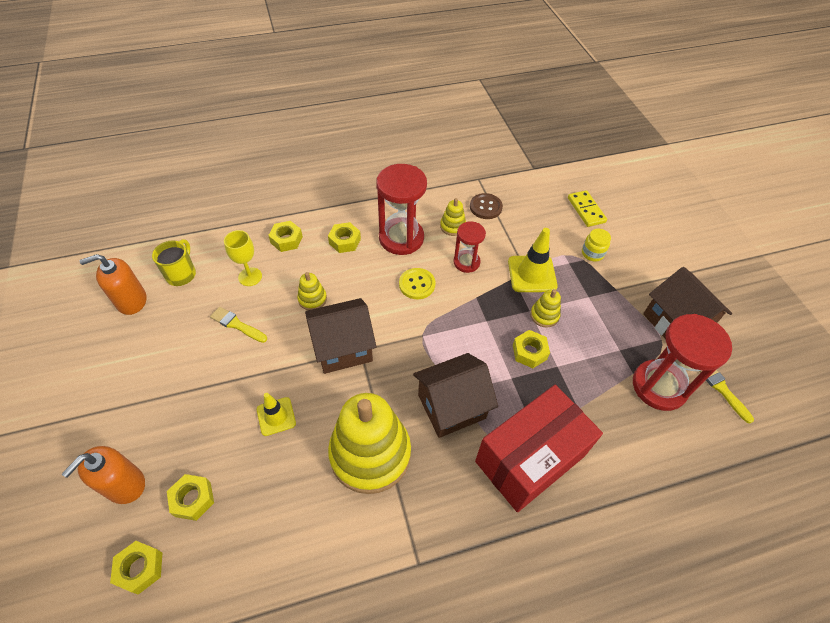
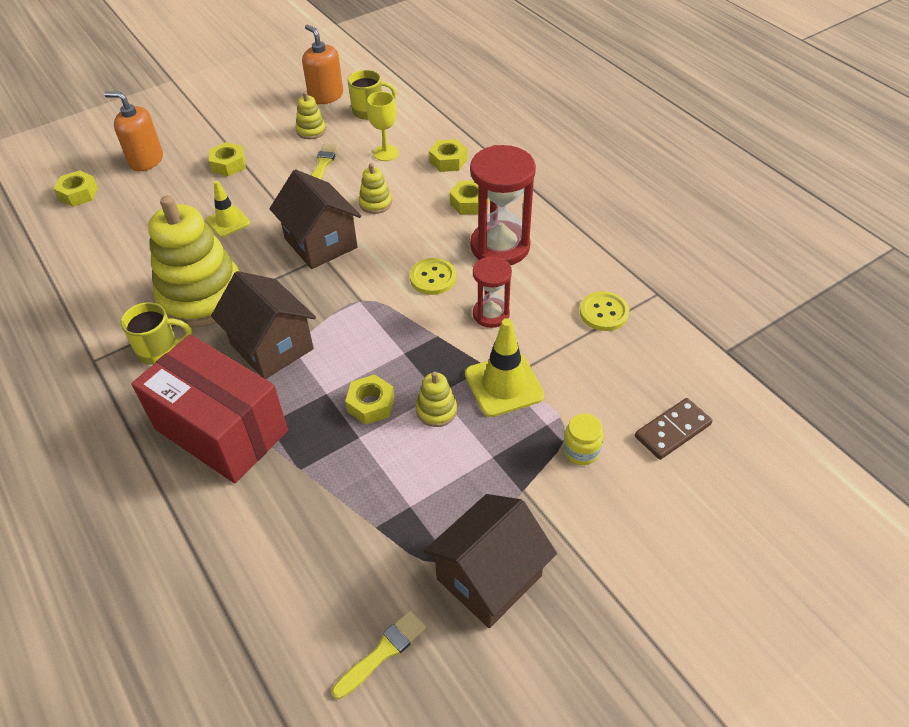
camera: 75 degrees right, 5 degrees down
yellow nut [167,474,214,521] -> yellow nut moved to [209,142,245,176]
yellow stacking toy [440,198,466,236] -> yellow stacking toy moved to [296,91,326,139]
brown button [470,193,503,219] -> yellow button [580,291,629,331]
yellow domino [568,190,607,227] -> brown domino [635,398,712,460]
red hourglass [633,314,732,411] -> none
none -> yellow mug [121,302,192,365]

